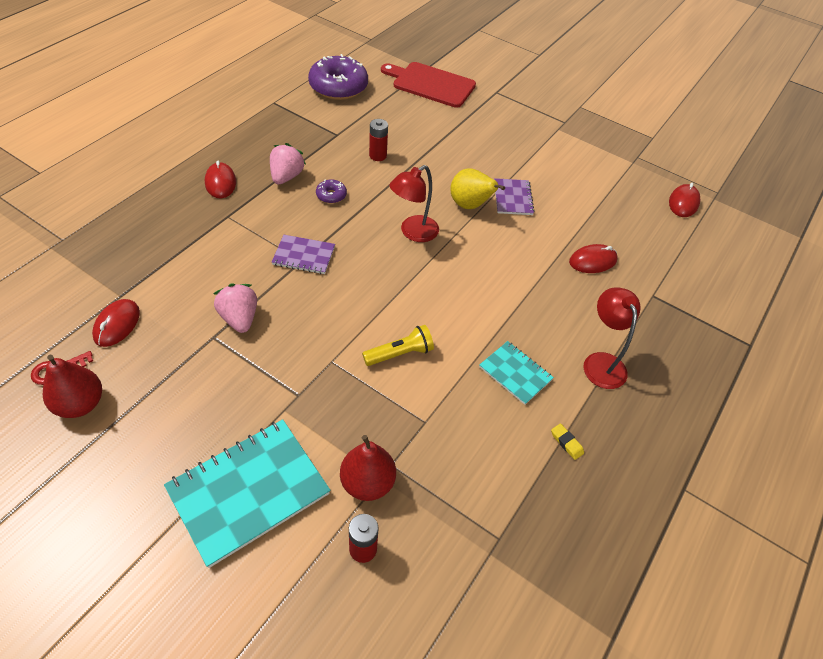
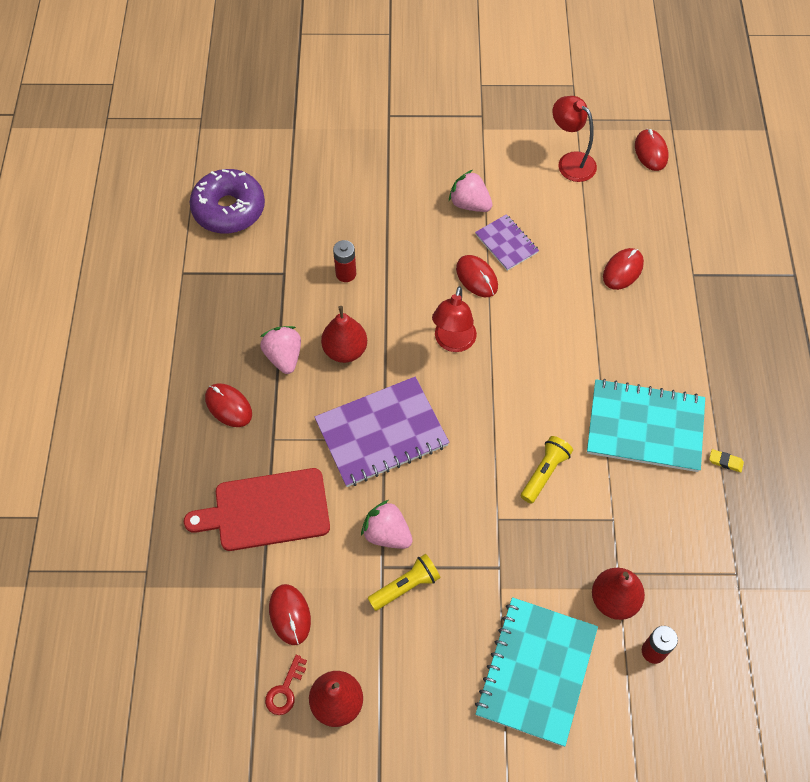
camera: 30 degrees left, 10 degrees up
purple notebook [272,235,335,274] -> purple notebook [315,377,449,487], size x1.87
purple donut [316,179,347,204] -> red pear [321,306,367,363]
red cutting board [381,62,476,108] -> red cutting board moved to [184,468,330,551]
yellow pear [450,168,505,209] -> red mouse [456,255,498,297]
turquoise notebook [479,341,554,405] -> turquoise notebook [587,379,705,472], size x1.87
red lamp [583,287,641,389] -> red lamp moved to [553,96,597,182]
none -> yellow flashlight [368,554,441,611]
none -> pink strawberry [449,170,492,212]

